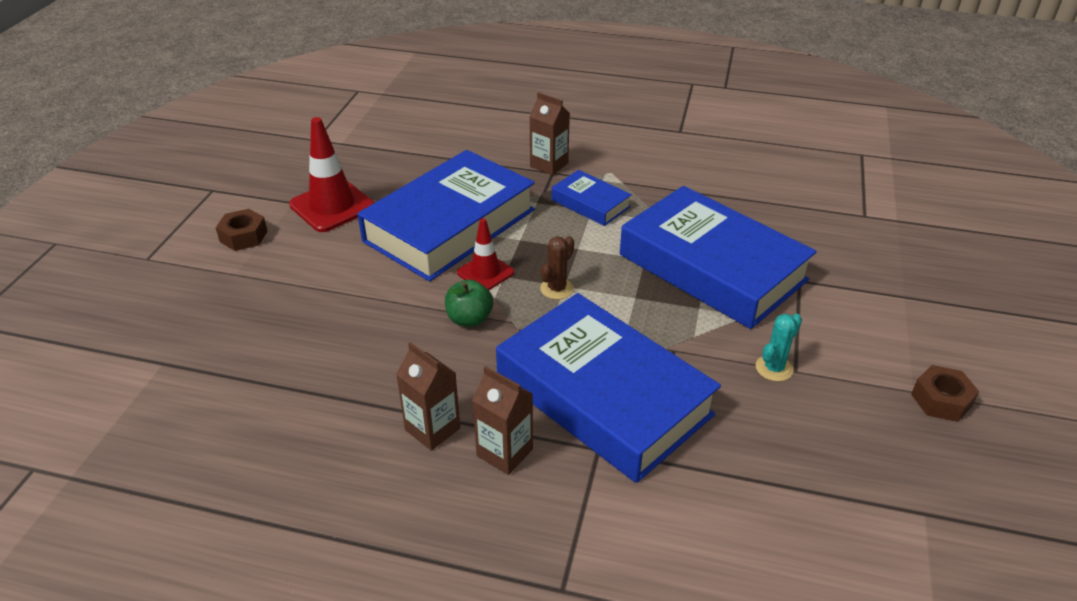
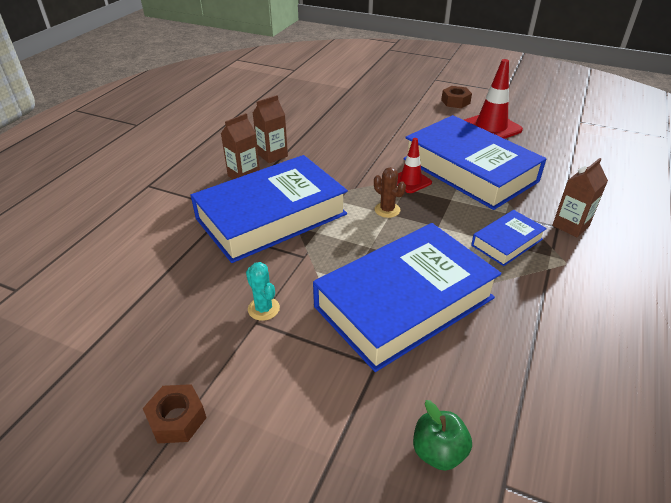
camera: 100 degrees right, 0 degrees up
green apple [445,280,493,327] -> green apple moved to [413,400,472,471]

